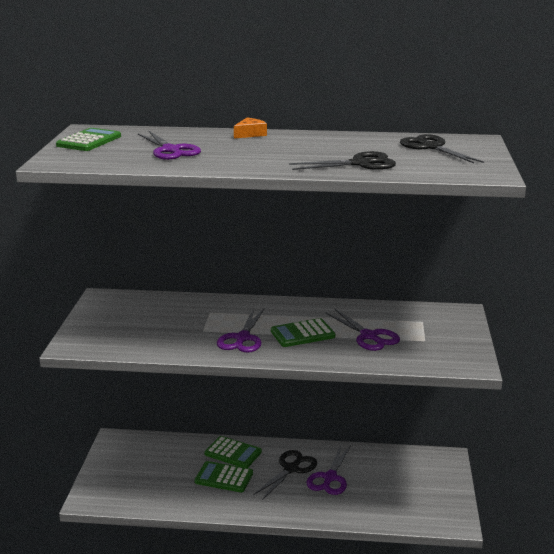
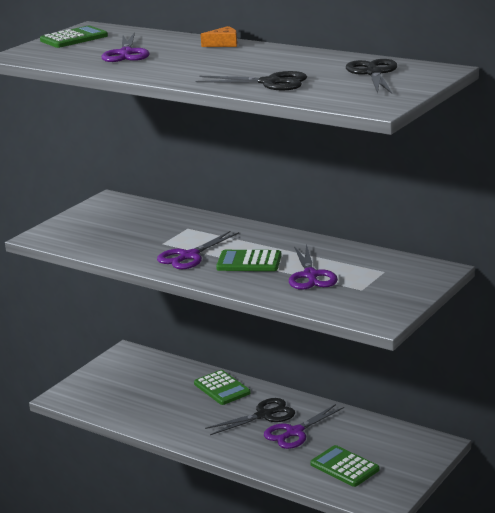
camera: 30 degrees right, 0 degrees up
green calculator [195,461,253,492] -> green calculator moved to [310,445,379,487]

